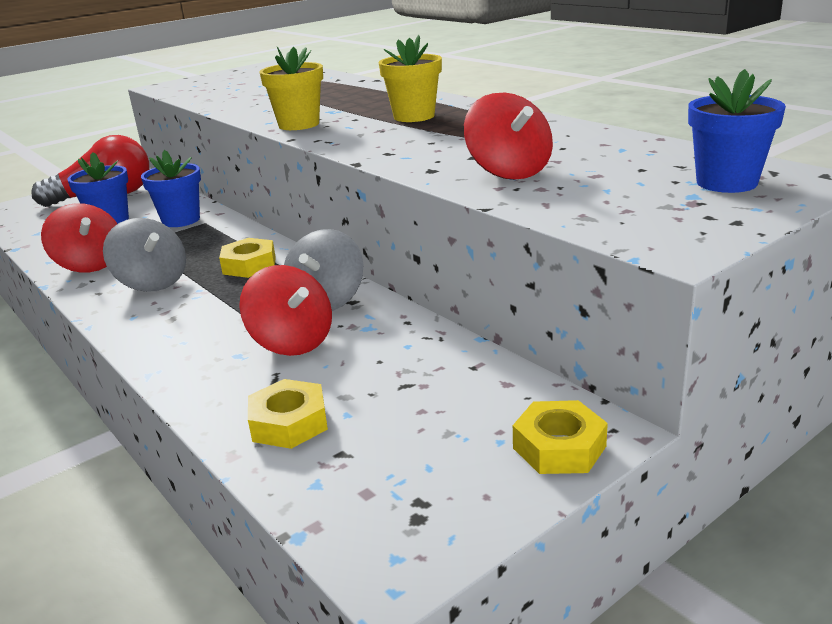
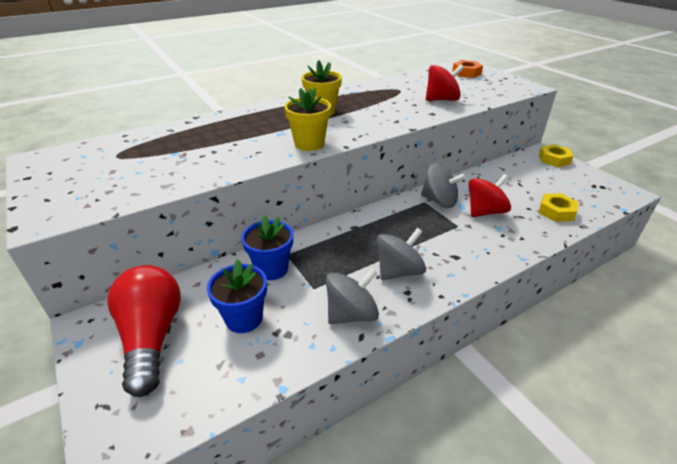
camera: 85 degrees left, 10 degrees up
red spinning top [41,203,117,273] -> grey spinning top [326,268,379,324]
yellow nut [219,238,276,278] -> none
blue flower pot [688,69,786,193] -> orange nut [452,60,483,78]

